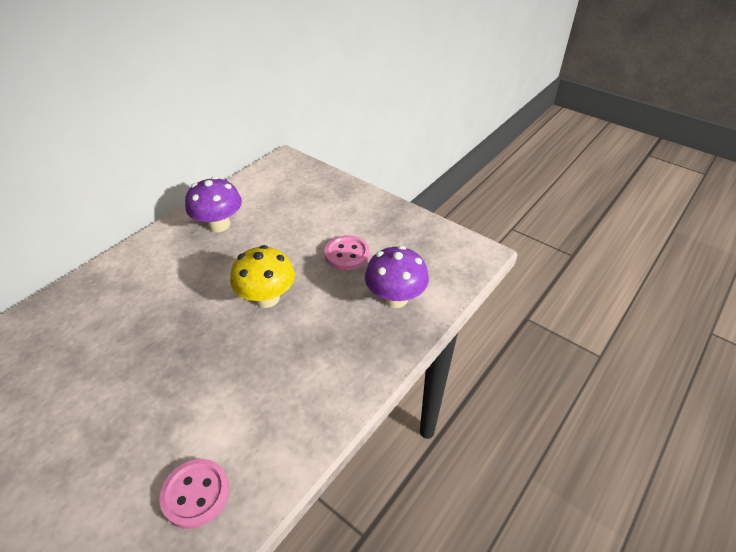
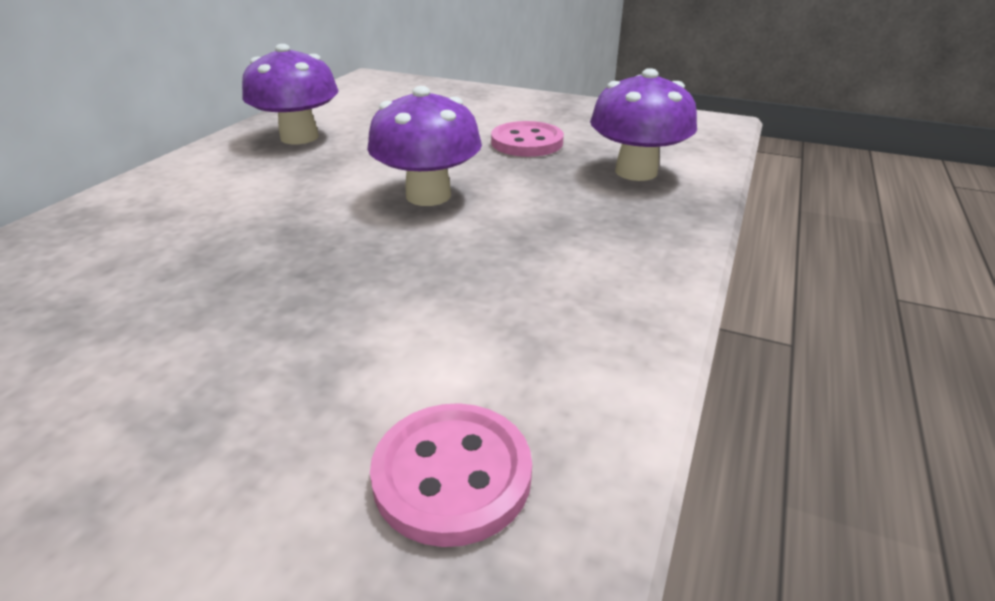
camera: 15 degrees left, 10 degrees down
yellow mushroom [230,245,295,308] -> purple mushroom [367,86,482,206]

